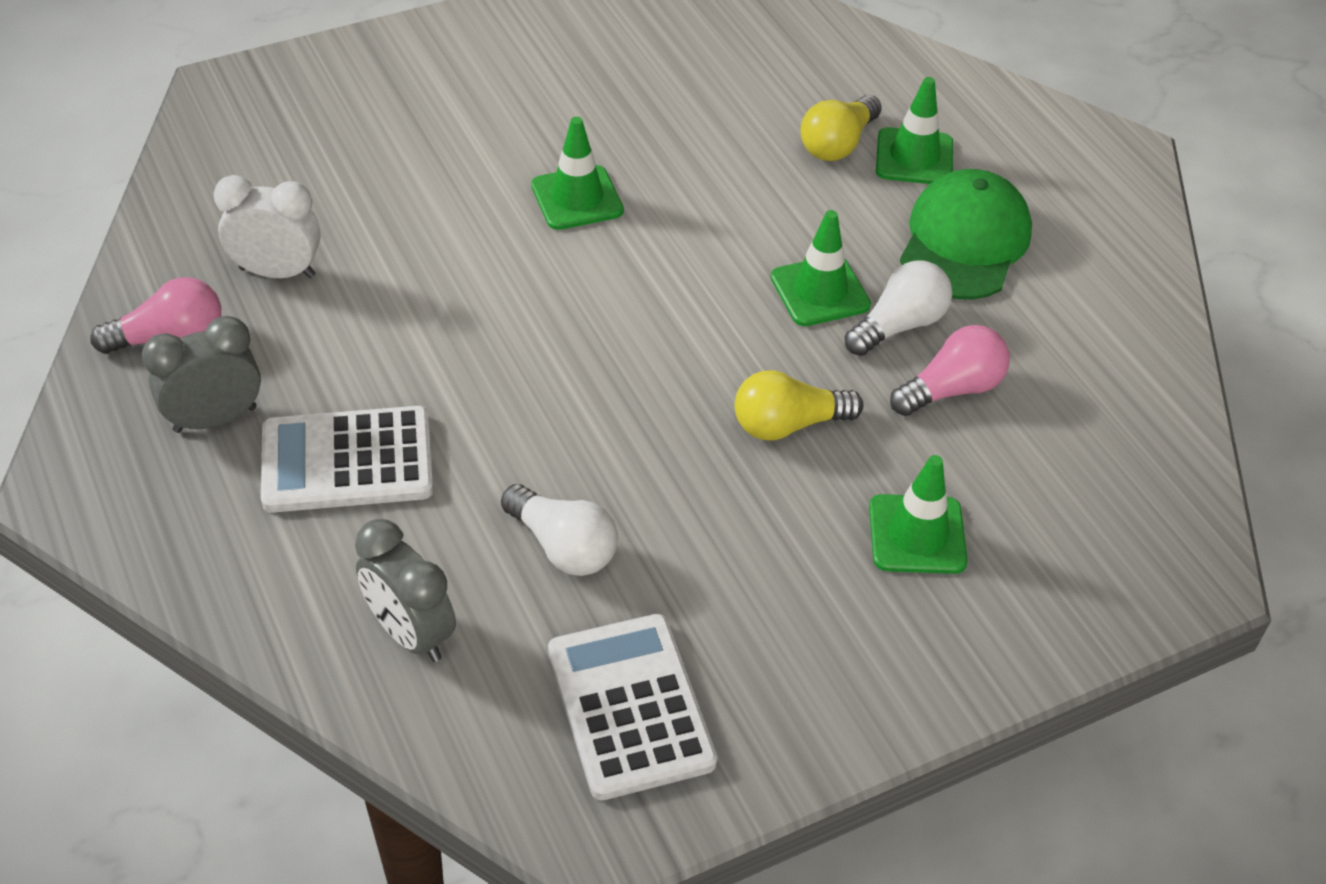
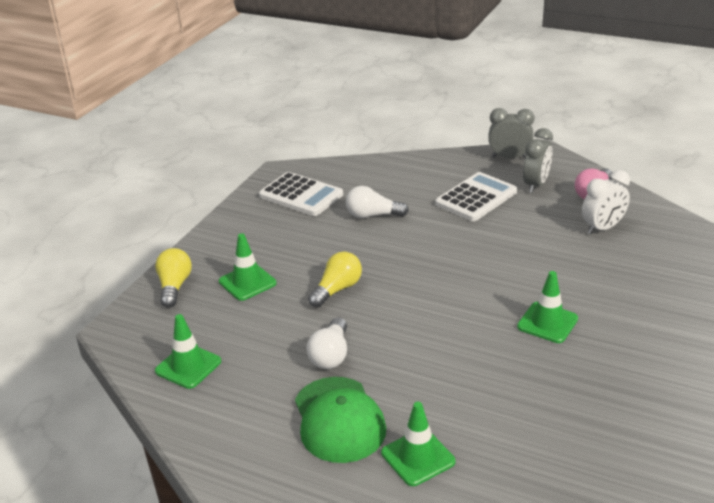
camera: 145 degrees right, 15 degrees down
grey clock [355,519,456,662] -> grey clock moved to [489,108,535,159]
green traffic cone [771,210,871,326] -> green traffic cone moved to [155,314,221,389]
yellow light bulb [800,95,882,161] -> yellow light bulb moved to [155,248,192,308]
pink light bulb [890,325,1010,416] -> none

